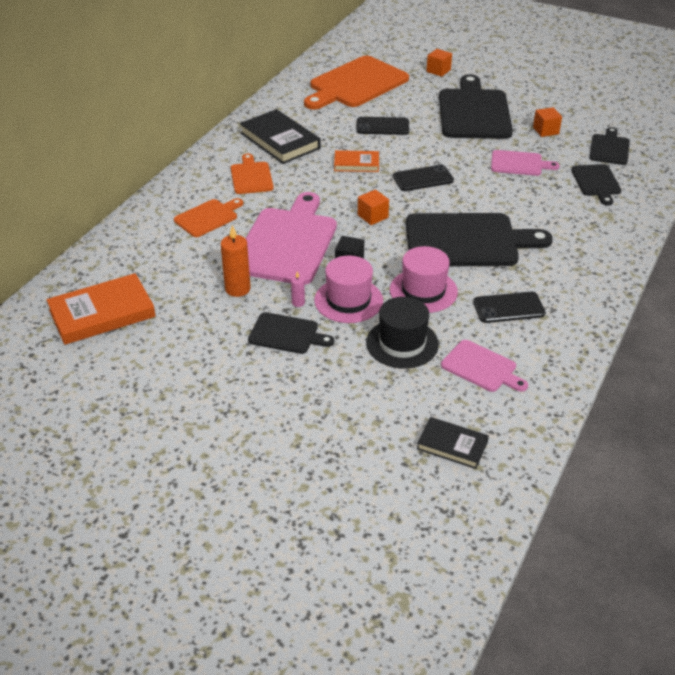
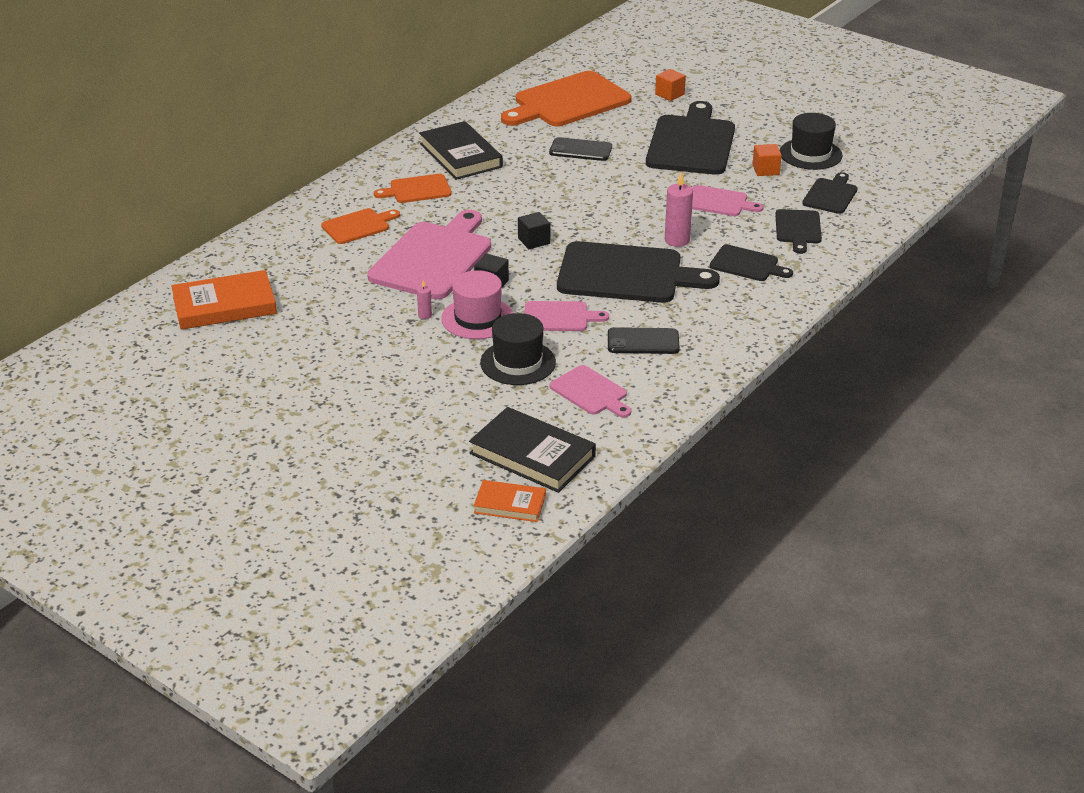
camera: 10 degrees right, 5 degrees down
orange candle [221,225,251,297] -> none
orange cutting board [231,154,274,194] -> orange cutting board turned 105 degrees counterclockwise [374,174,452,203]
black cutting board [248,312,334,354] -> black cutting board moved to [710,245,793,281]
orange book [334,150,379,172] -> orange book moved to [474,480,546,522]
orange cube [358,189,389,225] -> black cube [518,212,550,249]
pink hat [390,246,458,313] -> pink cutting board [525,301,609,331]
black phone [393,164,454,191] -> none
black book [417,417,489,469] -> black book [469,407,596,493], size x1.72
none -> pink candle [665,172,693,247]
none -> black hat [780,113,843,170]

